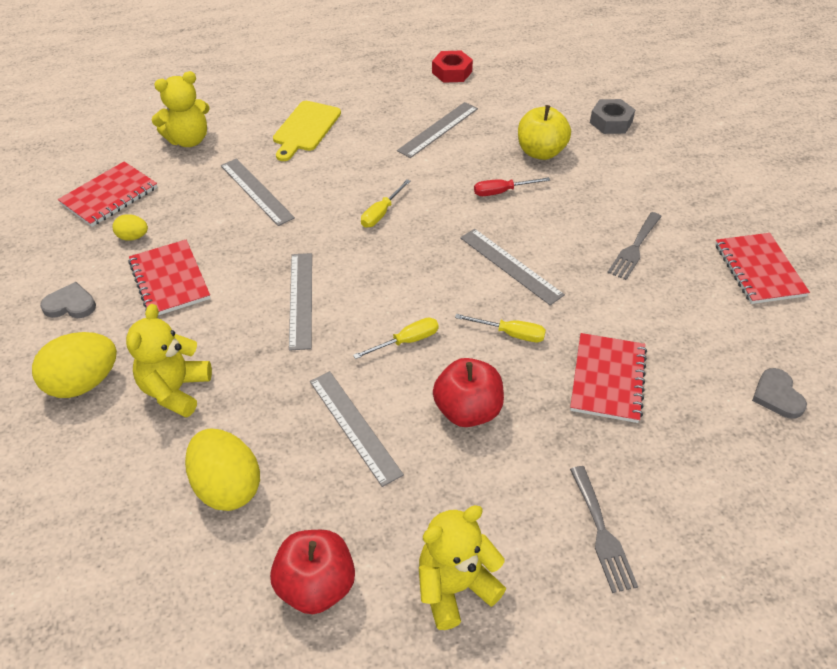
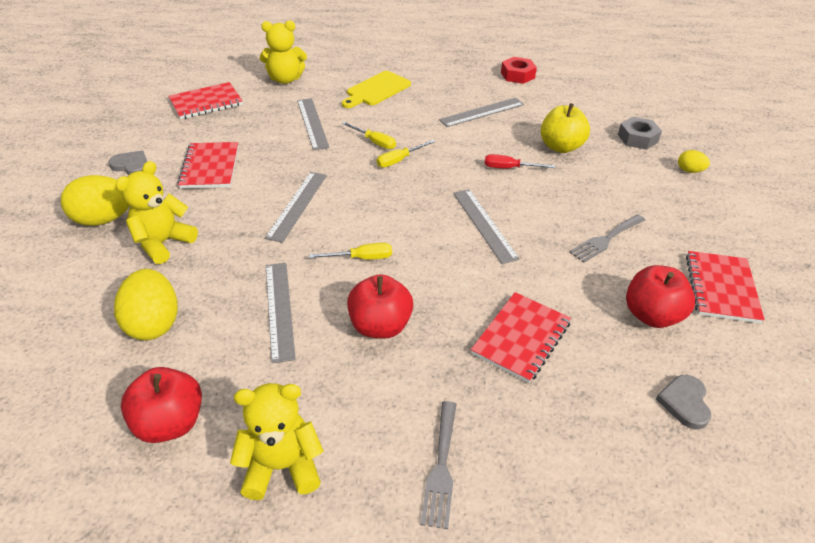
camera: 20 degrees right, 5 degrees down
yellow egg [113,214,148,241] -> yellow egg moved to [678,150,710,173]
yellow screwdriver [455,314,546,342] -> yellow screwdriver moved to [342,122,396,149]
none -> red apple [626,265,695,328]

